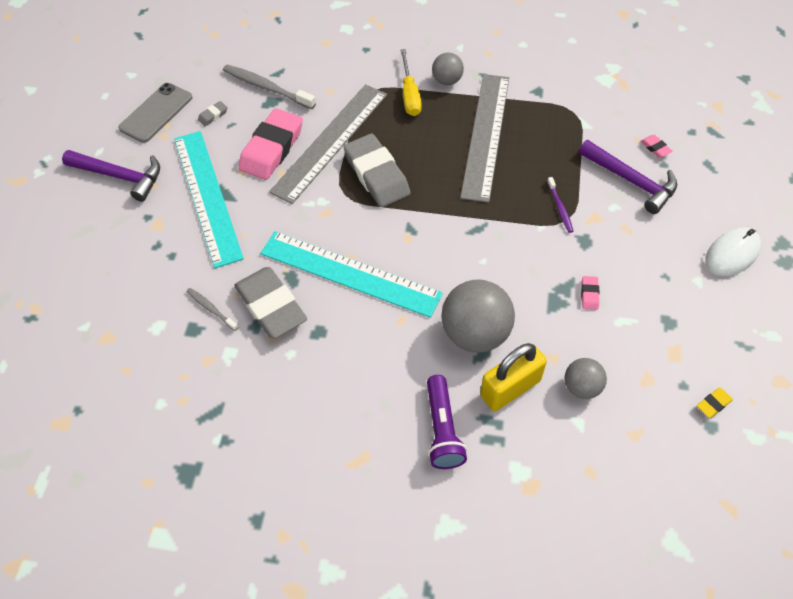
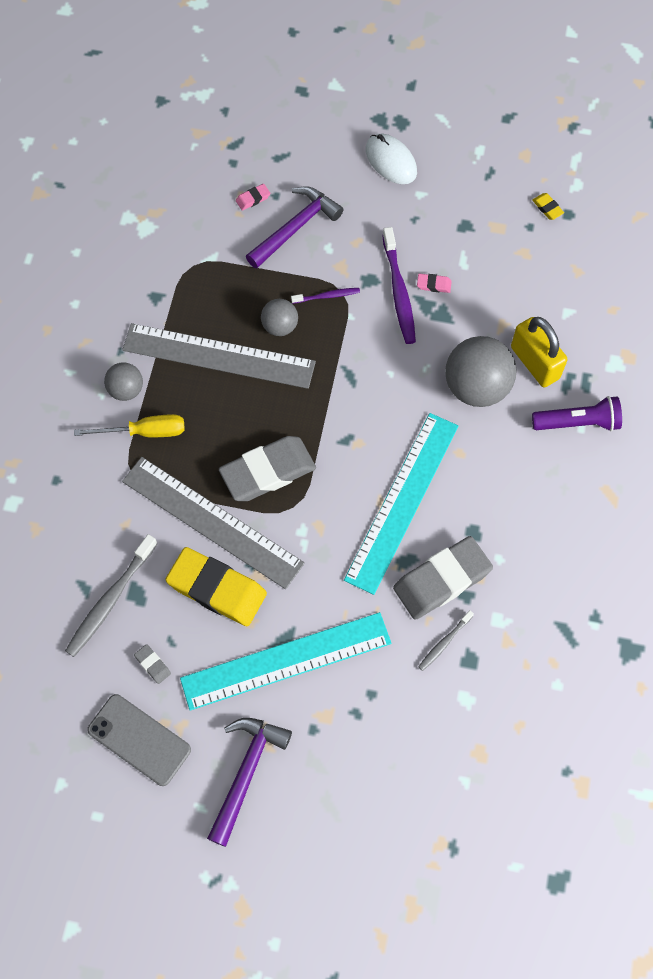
camera: 90 degrees left, 10 degrees up
pink eraser [238,108,303,180] -> yellow eraser [165,547,267,626]
grey ball [565,358,607,399] -> grey ball moved to [261,299,298,336]
none -> purple toothbrush [382,227,416,344]

